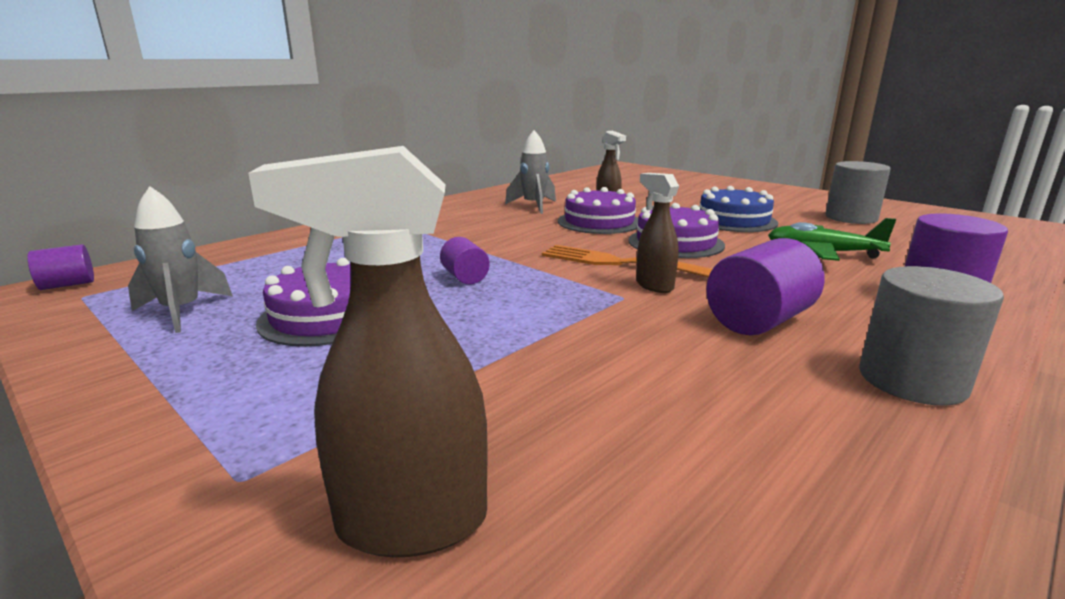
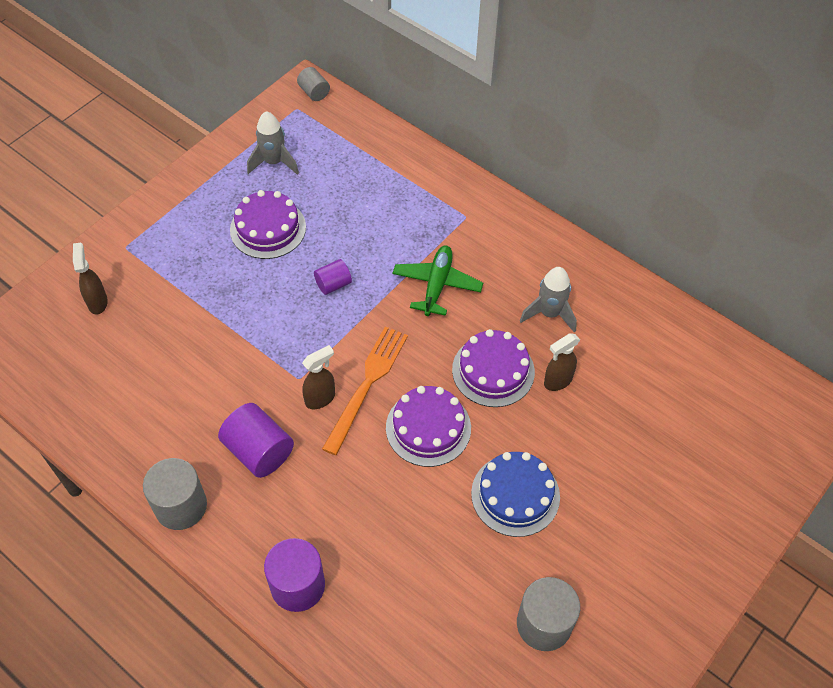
camera: 85 degrees right, 35 degrees up
purple cylinder [27,244,94,290] -> grey cylinder [297,67,330,101]
brown spray bottle [248,146,488,558] -> brown spray bottle [73,243,108,314], size x0.62
green plane [768,218,897,261] -> green plane moved to [393,245,483,316]

